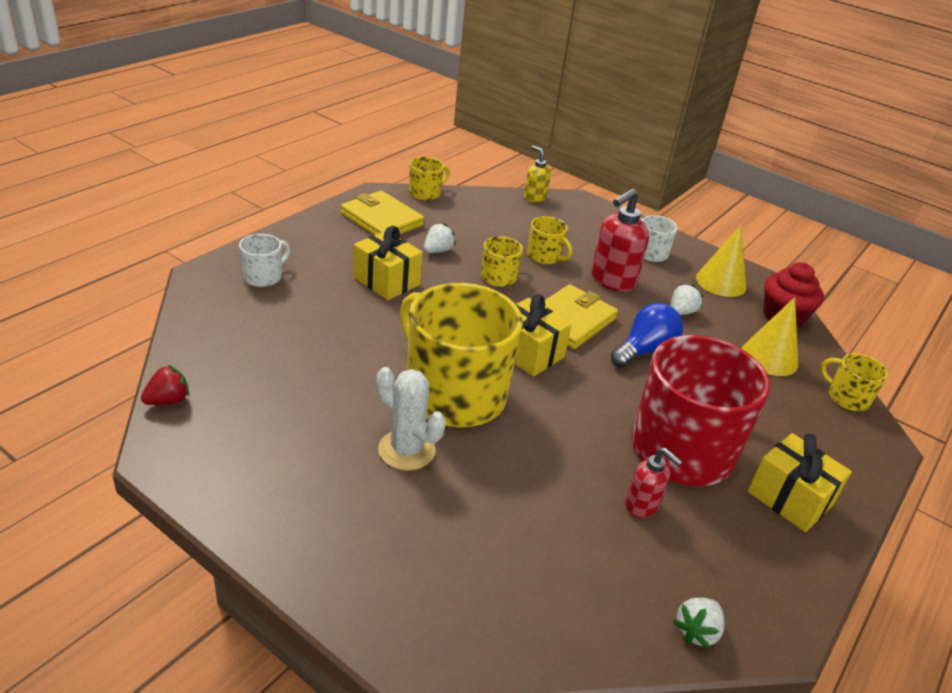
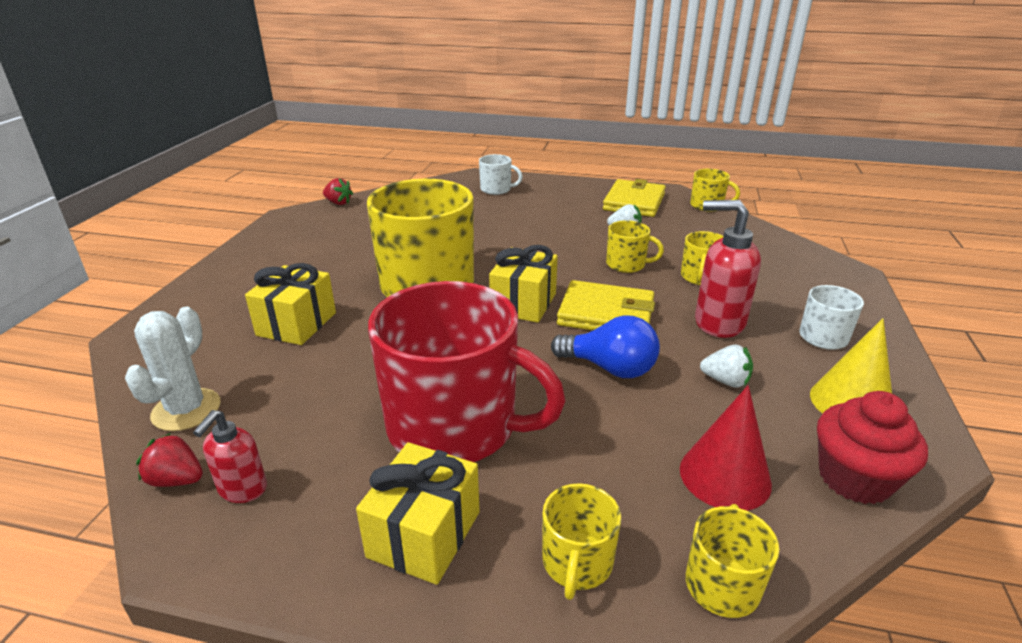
camera: 70 degrees right, 5 degrees down
yellow gift [353,226,423,300] -> yellow gift moved to [245,263,336,345]
white cactus [376,367,446,471] -> white cactus moved to [125,306,221,431]
yellow soap dispenser [524,146,551,203] -> none
red soap dispenser [625,448,683,518] -> red soap dispenser moved to [193,410,267,503]
white strawberry [673,598,724,649] -> red strawberry [136,433,203,487]
yellow cone [742,297,798,376] -> red cone [680,385,772,511]
none -> yellow mug [543,483,621,600]

